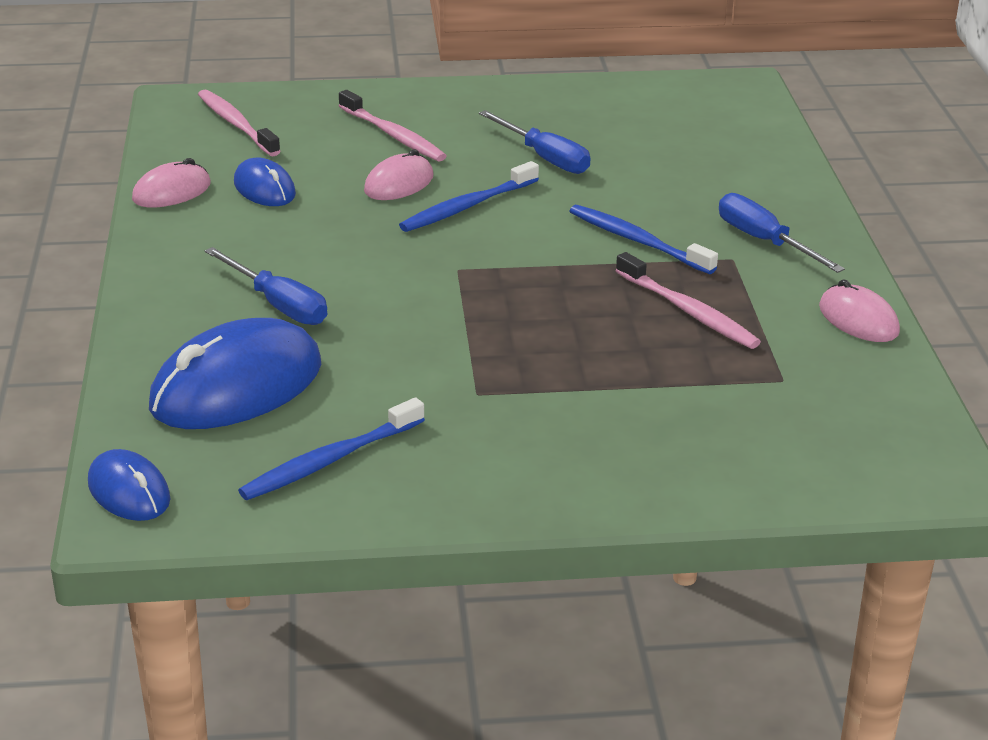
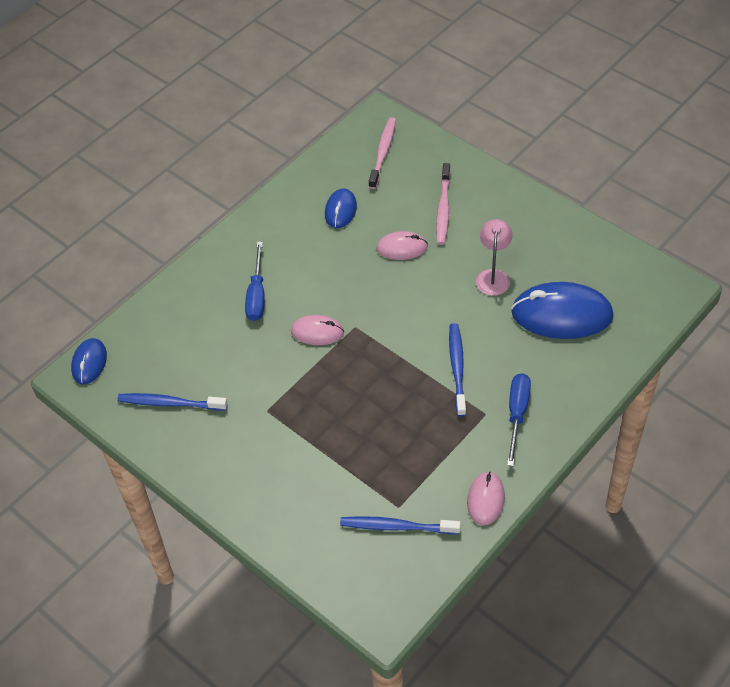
camera: 50 degrees right, 20 degrees up
pink mouse [132,158,211,207] -> pink mouse moved to [291,315,344,345]
blue mouse [149,318,322,429] -> blue mouse moved to [511,282,613,339]
blue toothbrush [399,161,539,232] -> blue toothbrush moved to [340,516,461,534]
blue screwdriver [479,110,591,174] -> pink lamp [476,219,513,296]
pink toothbrush [616,252,761,349] -> none

